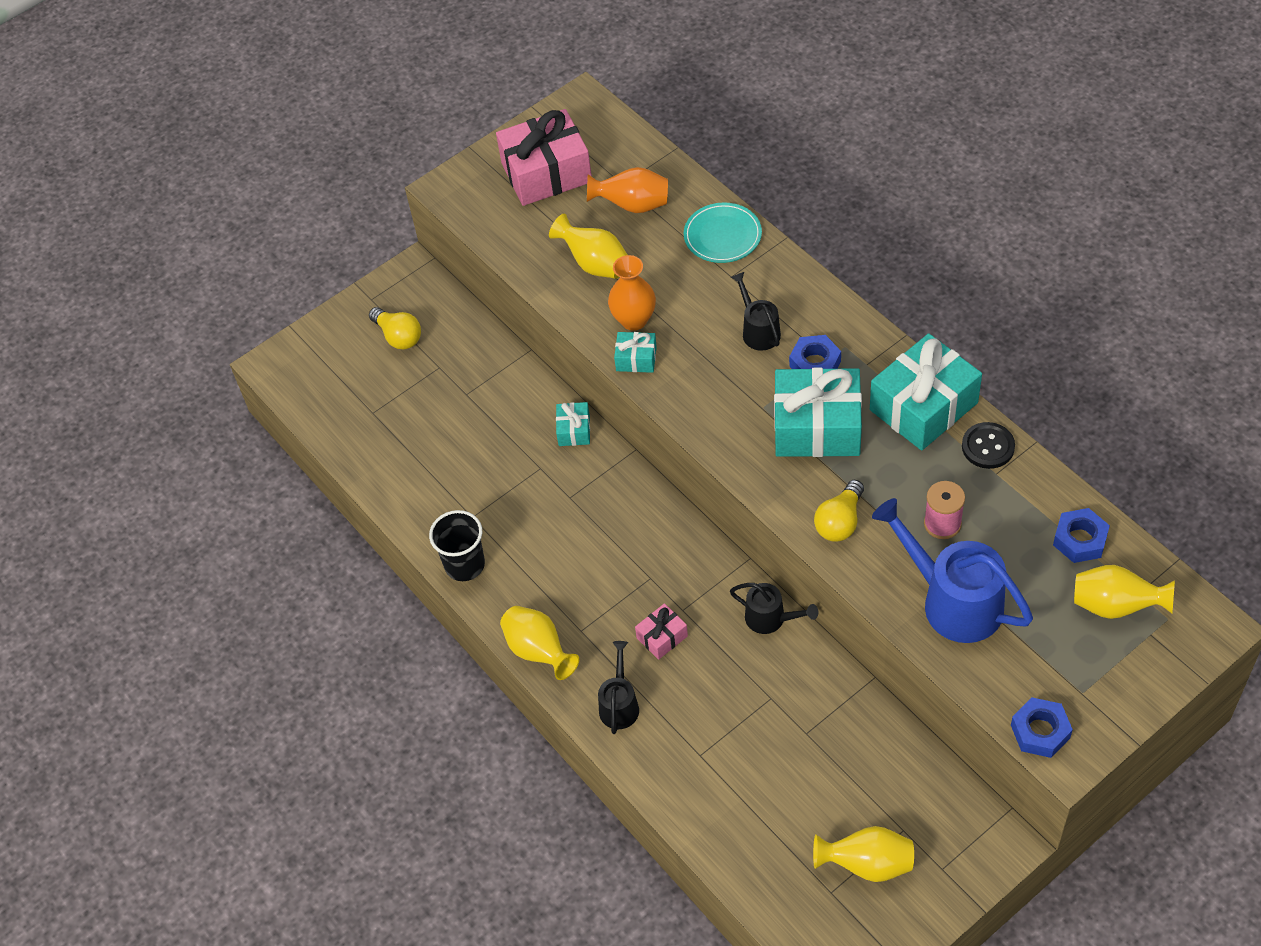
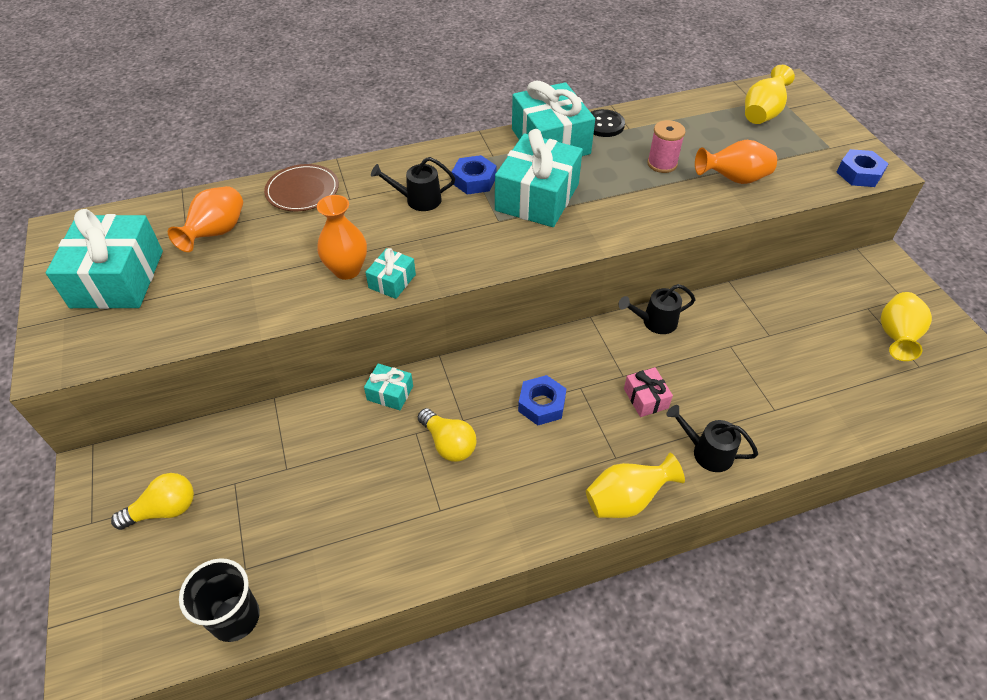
camera: 75 degrees left, 5 degrees down
black cup [429,510,485,581] -> black cup moved to [179,558,260,642]
pink gift [496,109,592,206] -> turquoise gift [46,209,163,309]
yellow vase [549,214,628,279] -> none
turquoise plate [684,203,762,263] -> brown plate [264,164,339,211]
black watering can [730,583,818,634] -> black watering can turned 150 degrees counterclockwise [619,284,696,334]
yellow light bulb [814,480,864,542] -> yellow light bulb moved to [418,408,477,462]
blue watering can [872,498,1033,643] -> orange vase [695,140,777,184]
blue nut [1053,508,1110,563] -> blue nut moved to [518,375,566,425]

